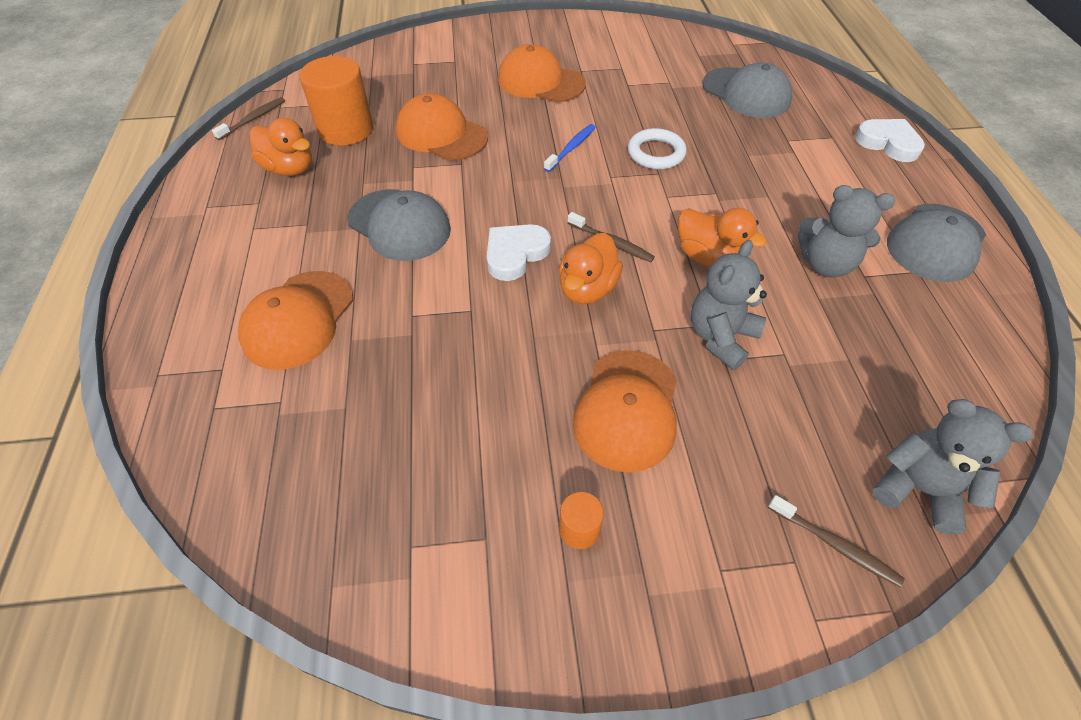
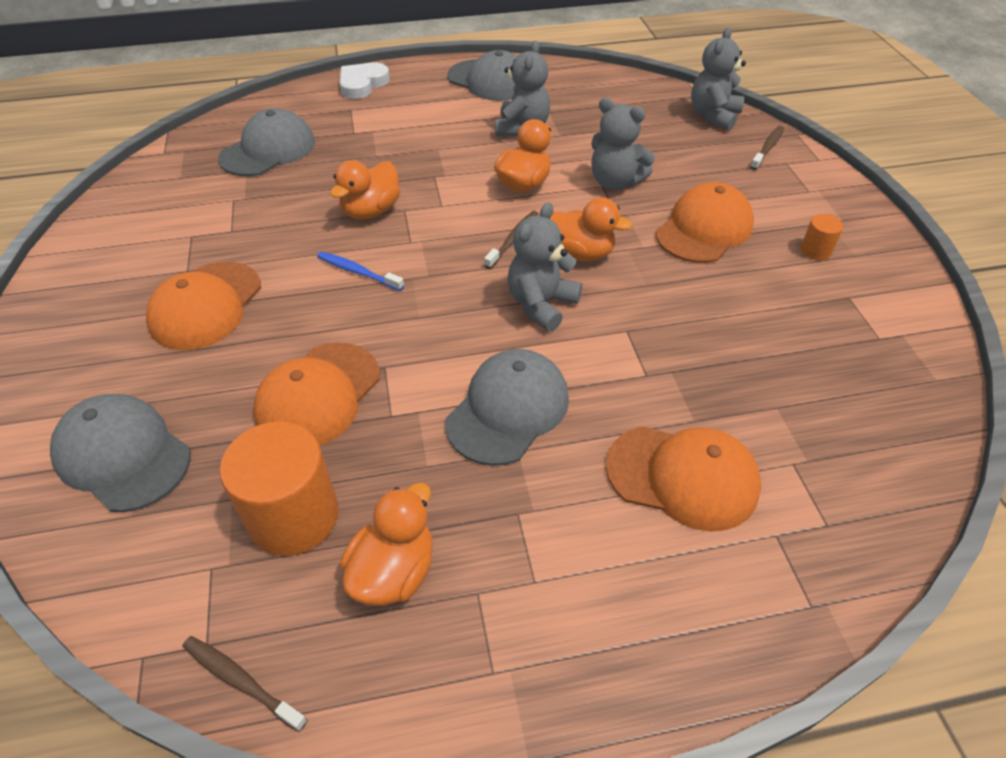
camera: 95 degrees left, 5 degrees down
white heart [487,224,551,281] -> grey teddy bear [507,202,582,331]
orange cap [573,350,677,473] -> orange cap turned 60 degrees counterclockwise [656,182,754,263]
white ring [628,128,687,170] -> orange duck [330,160,400,219]
none -> grey cap [50,394,191,512]

